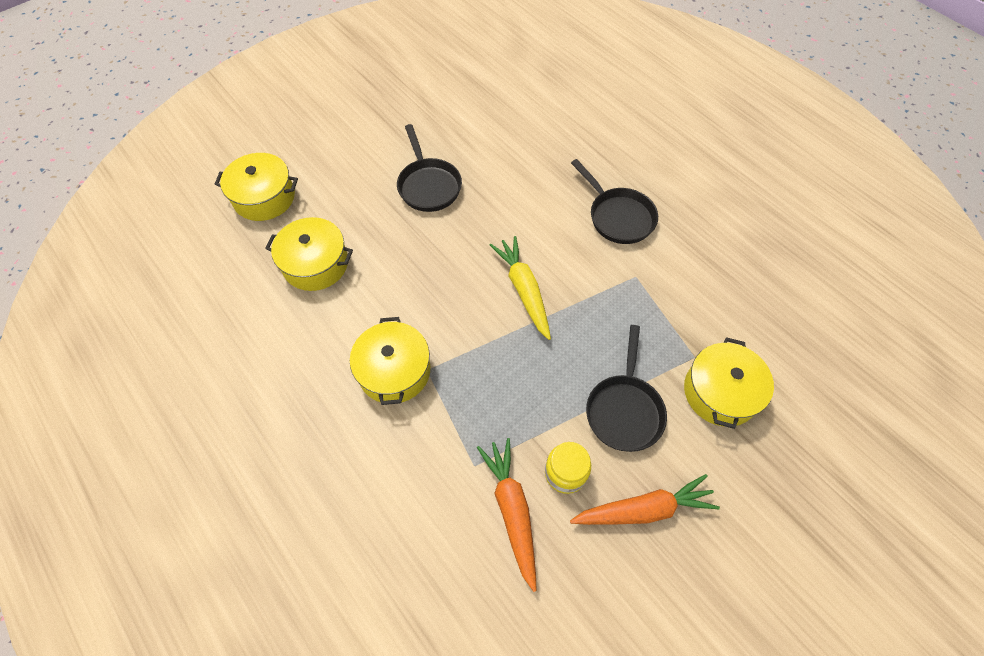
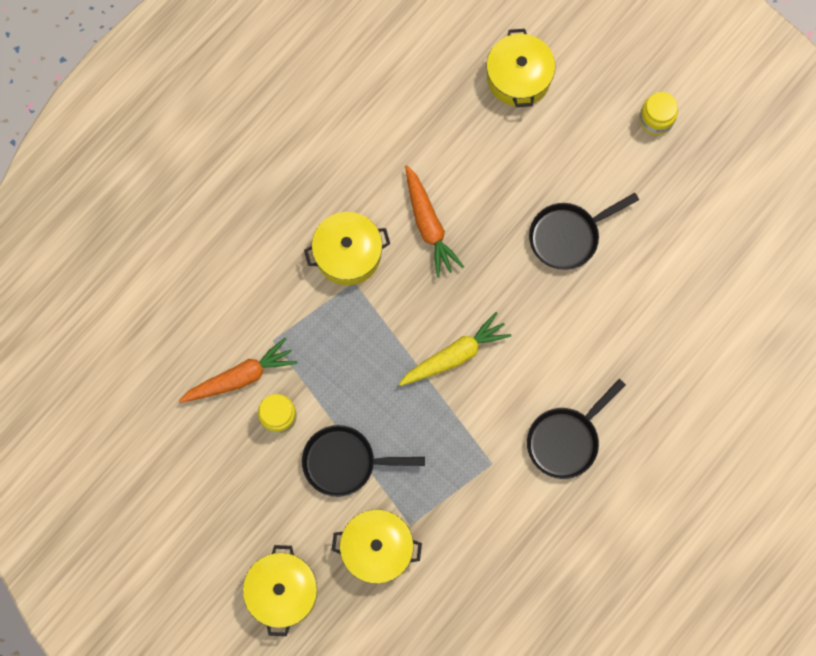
camera: 80 degrees right, 15 degrees up
yellow pot [265,217,353,291] -> yellow pot moved to [243,545,317,636]
orange carrot [570,474,720,525] -> orange carrot moved to [405,165,464,277]
none -> yellow jar [639,92,678,135]

